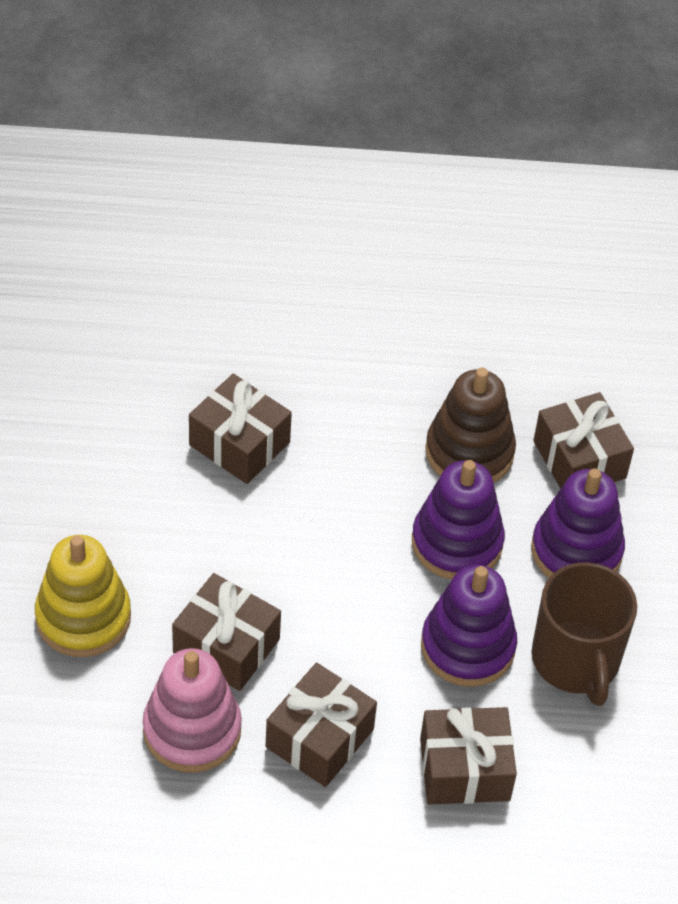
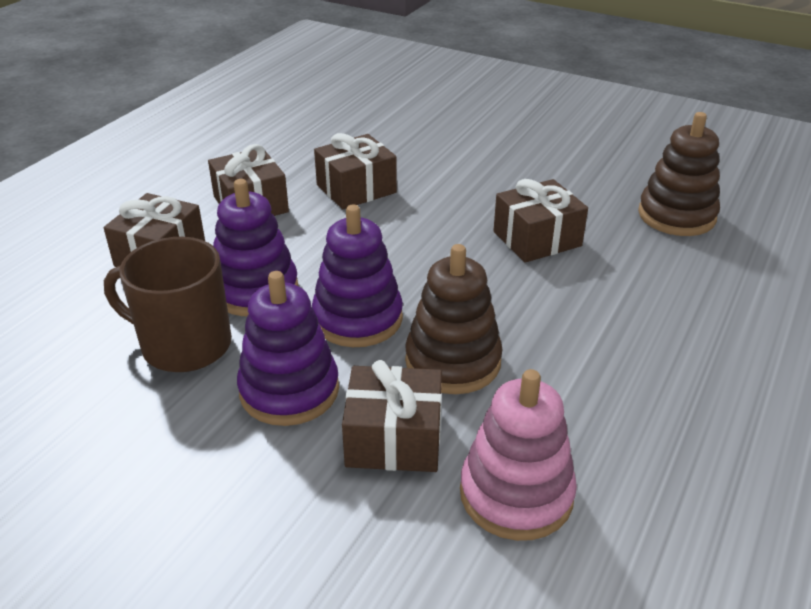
camera: 120 degrees right, 15 degrees down
yellow stacking toy [35,535,131,657] -> none
pink stacking toy [143,648,242,773] -> pink stacking toy moved to [460,369,577,541]
none -> brown stacking toy [638,112,720,236]

